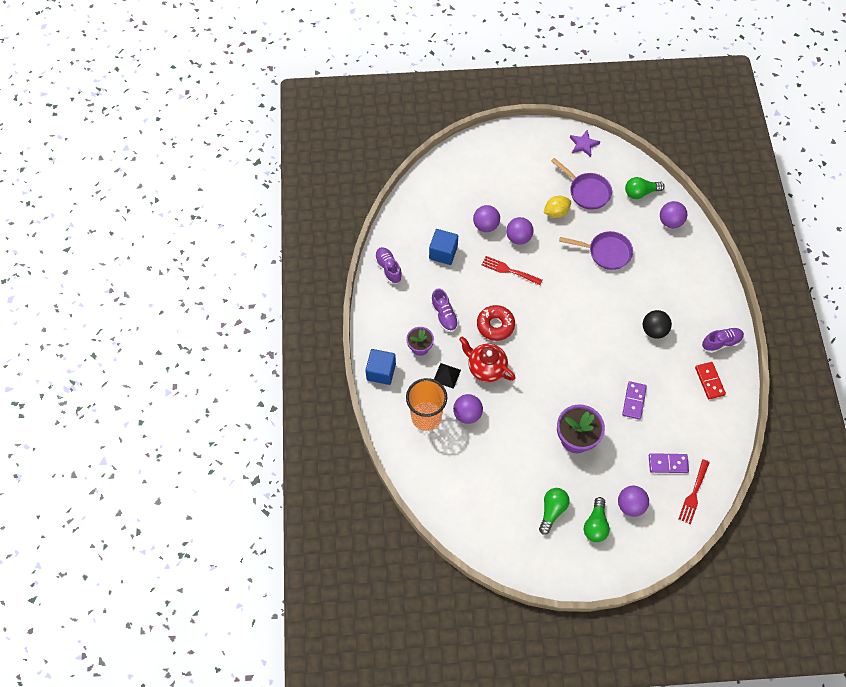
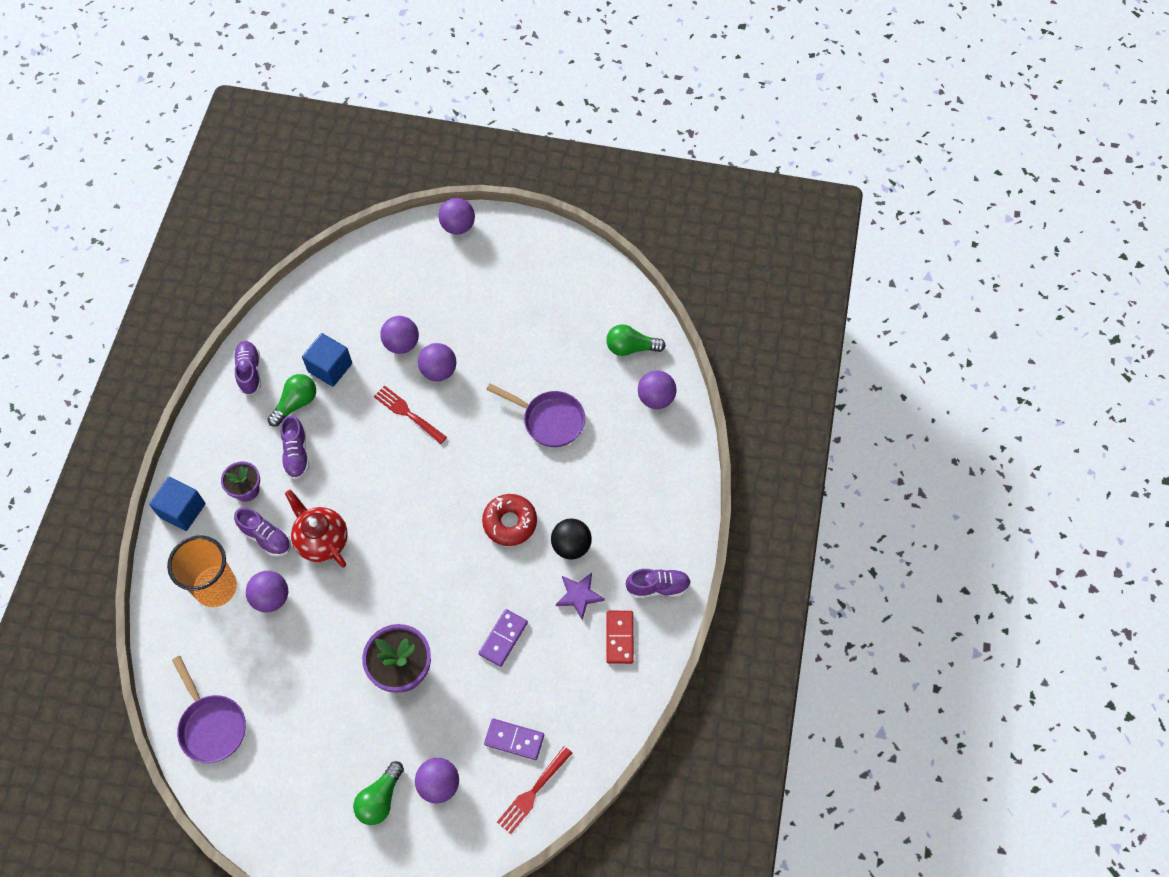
camera: 15 degrees right, 0 degrees up
black pyramid [434,363,461,389] -> purple shoe [234,507,291,556]
red donut [477,305,515,341] -> red donut moved to [482,494,537,546]
green light bulb [539,488,570,535] -> green light bulb moved to [267,374,316,427]
yellow lemon [543,196,571,218] -> none
purple pan [551,158,612,210] -> purple pan moved to [172,656,246,763]
purple star [570,130,600,157] -> purple star moved to [556,573,605,620]
none -> purple ball [438,198,475,235]

